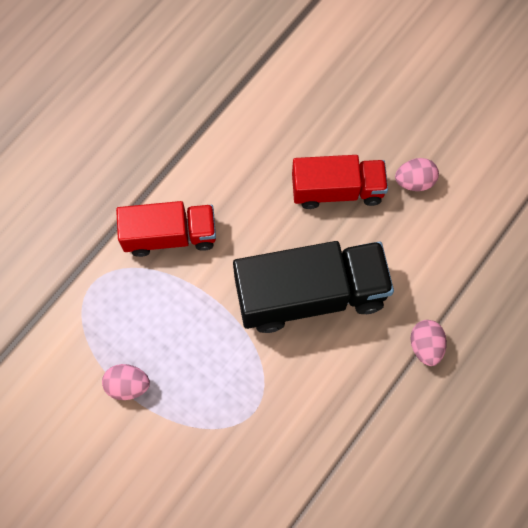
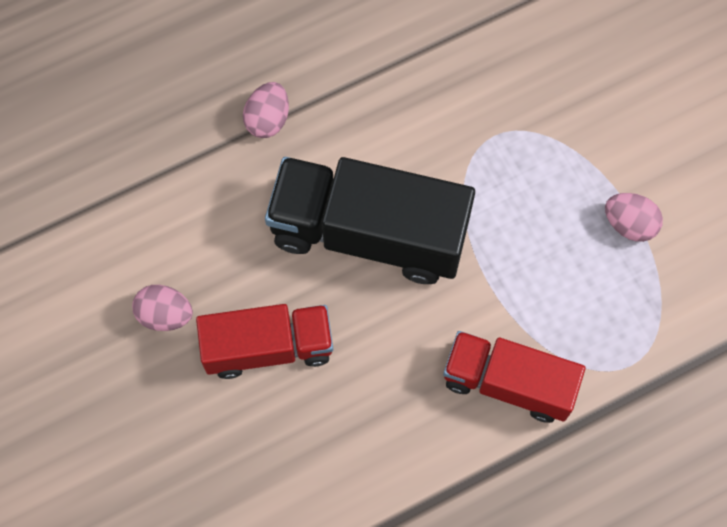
camera: 155 degrees left, 0 degrees up
red truck [292,155,388,209] -> red truck turned 150 degrees clockwise [196,304,333,379]

